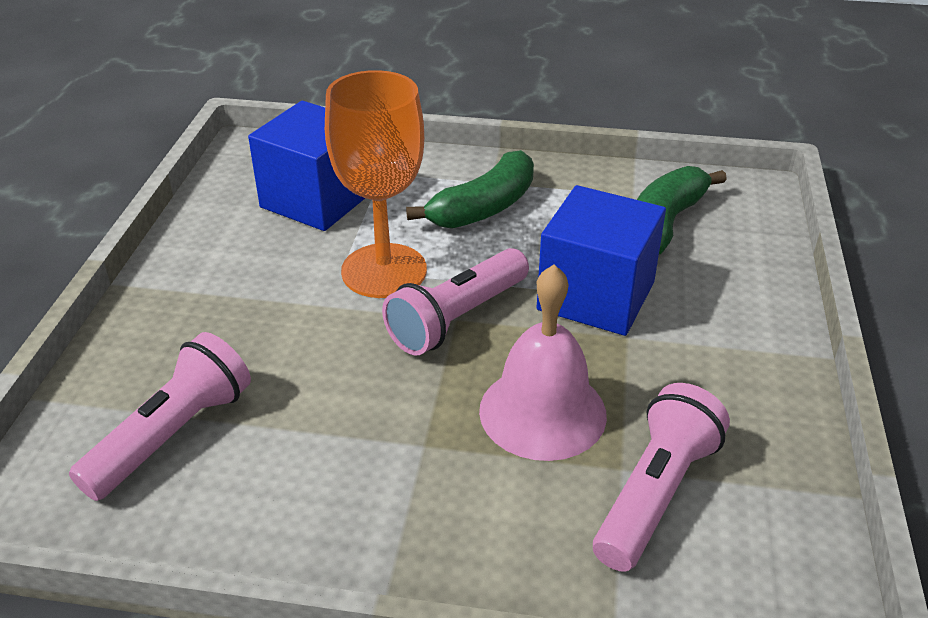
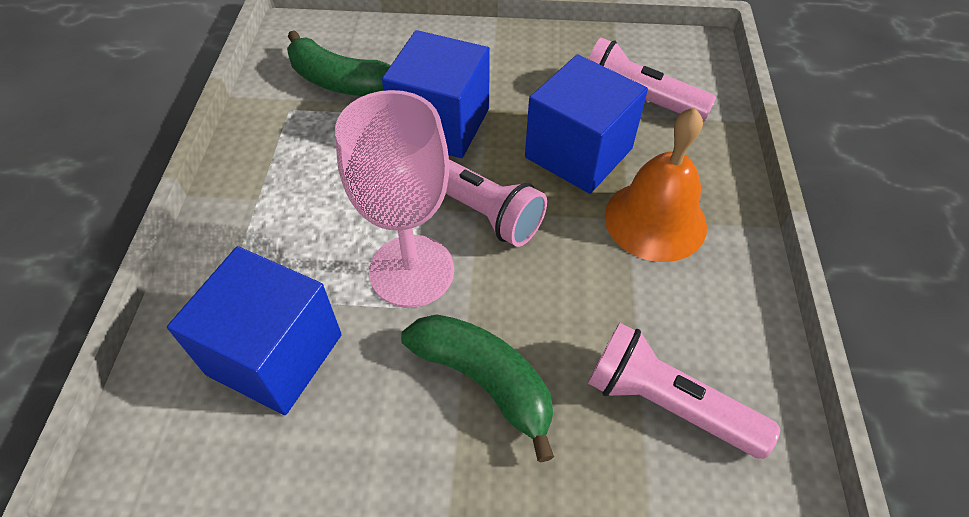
camera: 95 degrees left, 15 degrees up
orange goblet [325,70,427,298] -> pink goblet [335,90,454,308]
green banana [406,150,534,229] -> green banana moved to [401,314,554,462]
pink bell [479,265,607,461] -> blue cube [525,54,648,194]
none -> orange bell [605,107,707,262]

